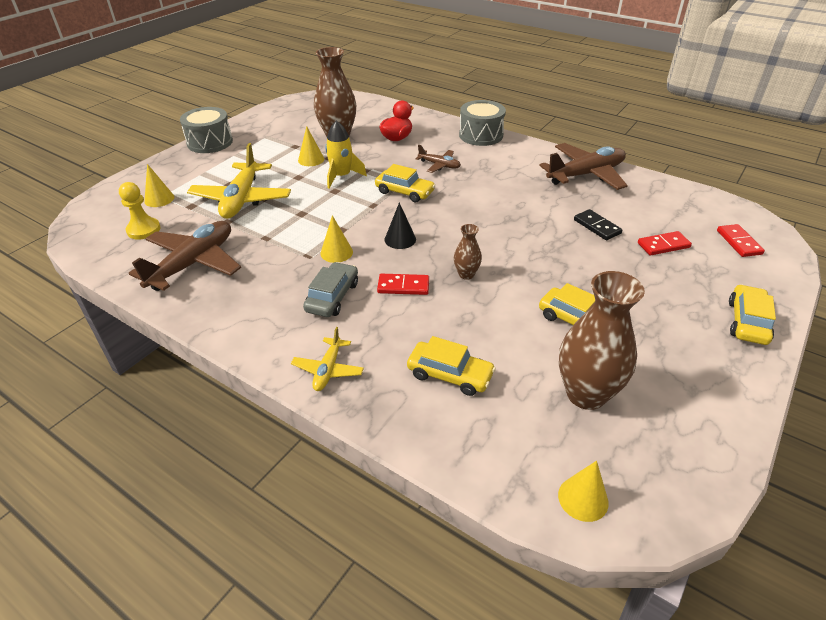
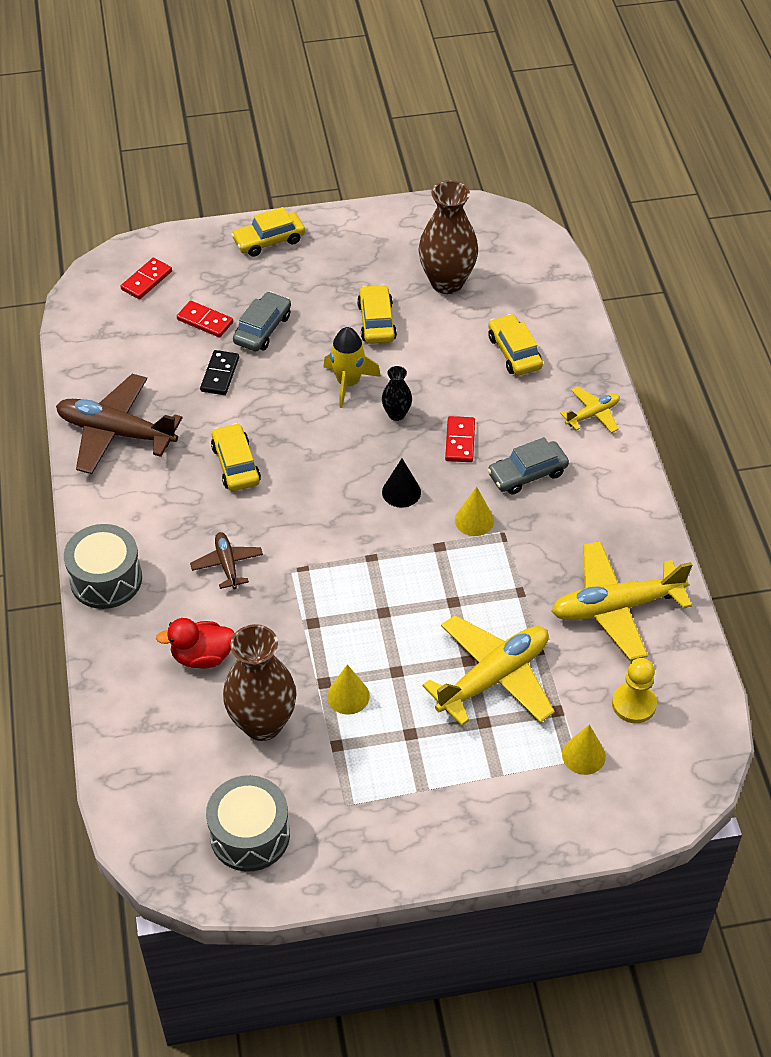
camera: 135 degrees left, 10 degrees up
brown plane [129,221,241,291] -> yellow plane [551,541,692,661]
grey drum [180,107,233,153] -> grey drum moved to [206,775,290,872]
yellow rocket [325,120,367,189] -> yellow rocket moved to [323,327,381,408]
yellow car [375,164,436,202] -> yellow car moved to [211,423,261,491]
red domino [377,274,429,295] -> red domino turned 45 degrees clockwise [445,416,475,462]
brown vase [454,224,482,280] -> black vase [382,366,412,421]
yellow cone [558,461,609,522] -> none
none -> grey car [233,292,291,351]

